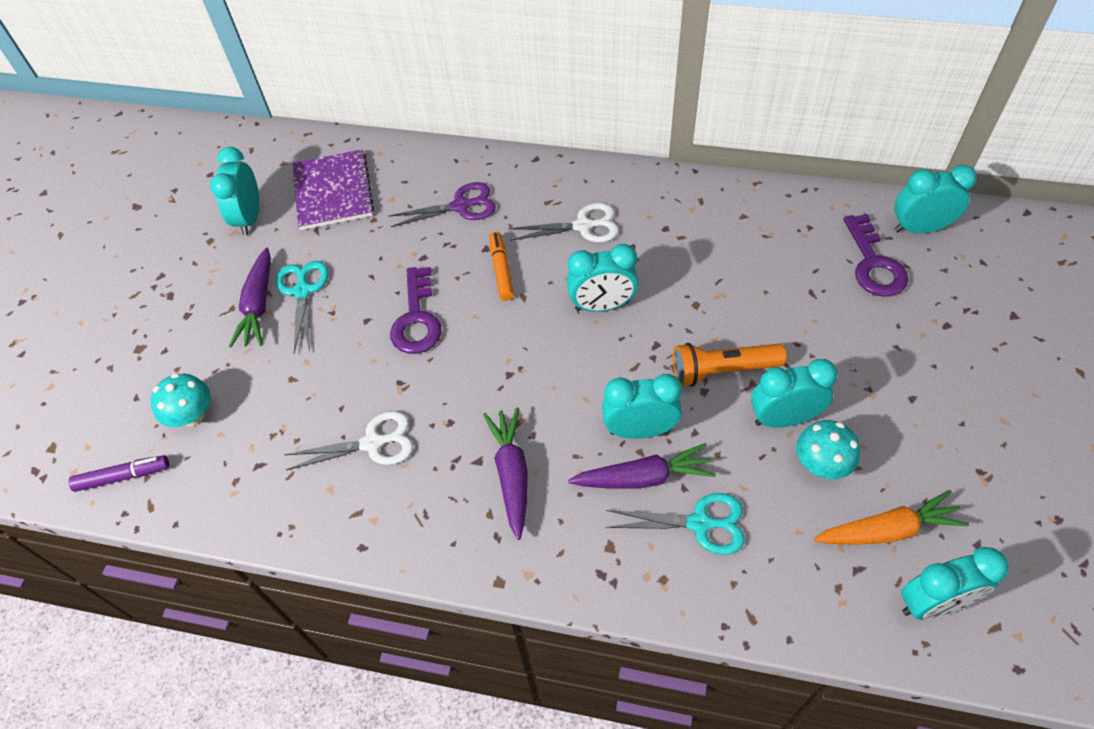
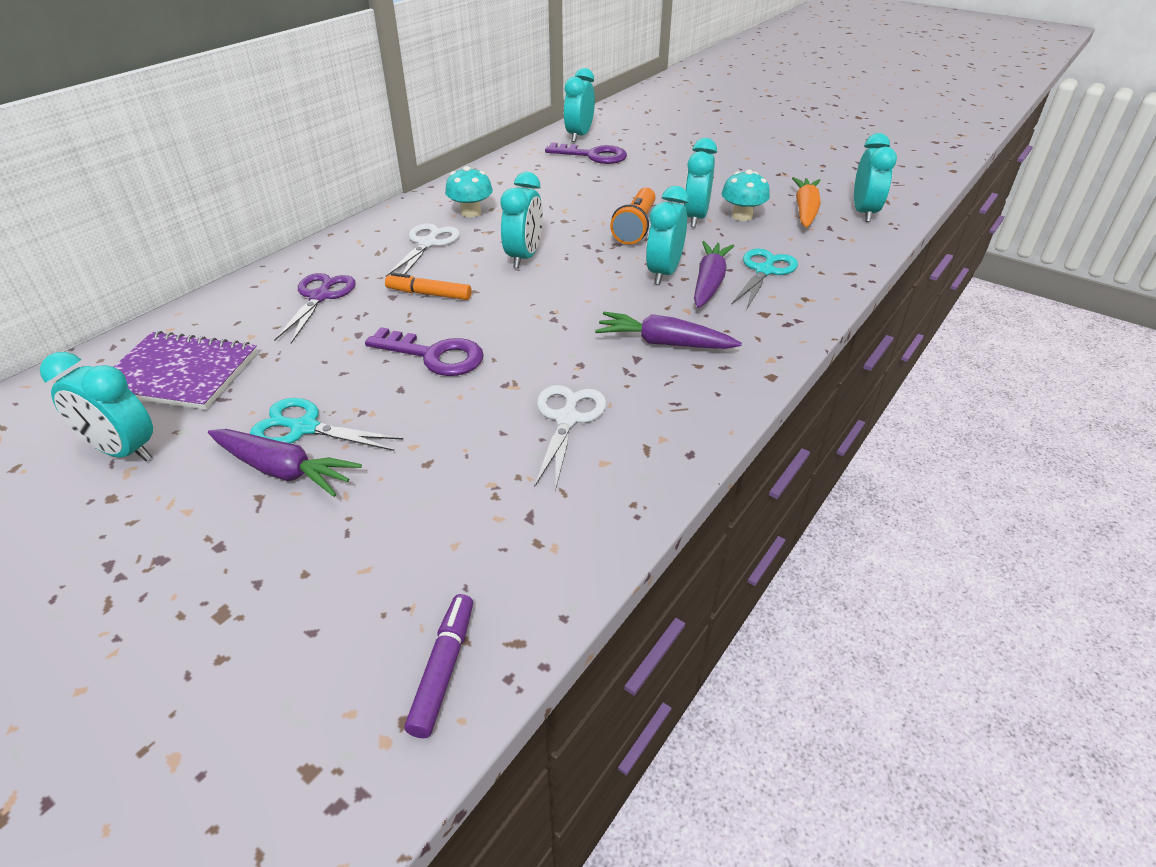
camera: 70 degrees left, 15 degrees down
turquoise mushroom [150,373,211,427] -> turquoise mushroom moved to [445,166,493,217]

